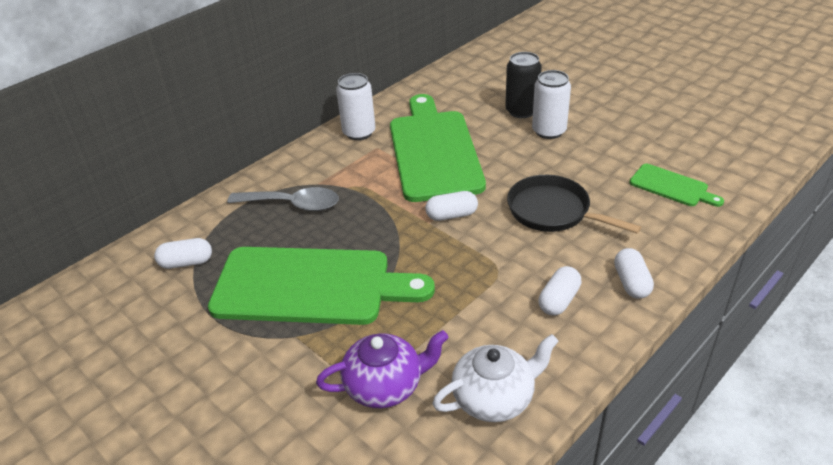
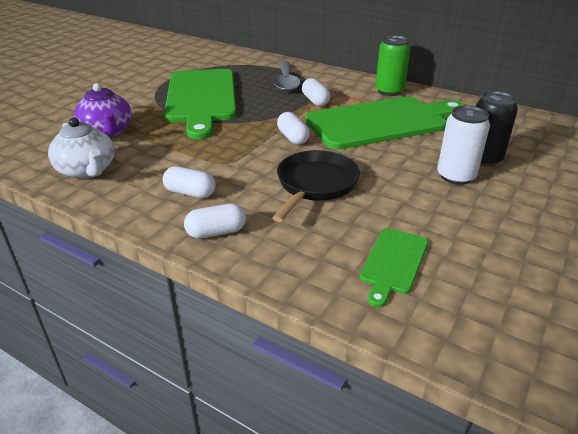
camera: 75 degrees right, 5 degrees down
white capsule [154,238,212,269] -> white capsule moved to [302,78,330,106]
white can [336,73,376,140] -> green can [375,36,411,96]

